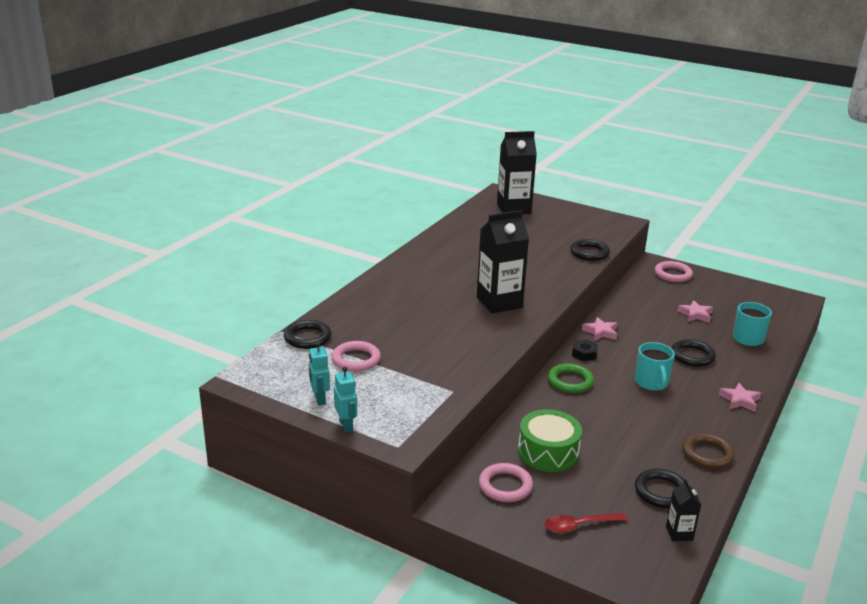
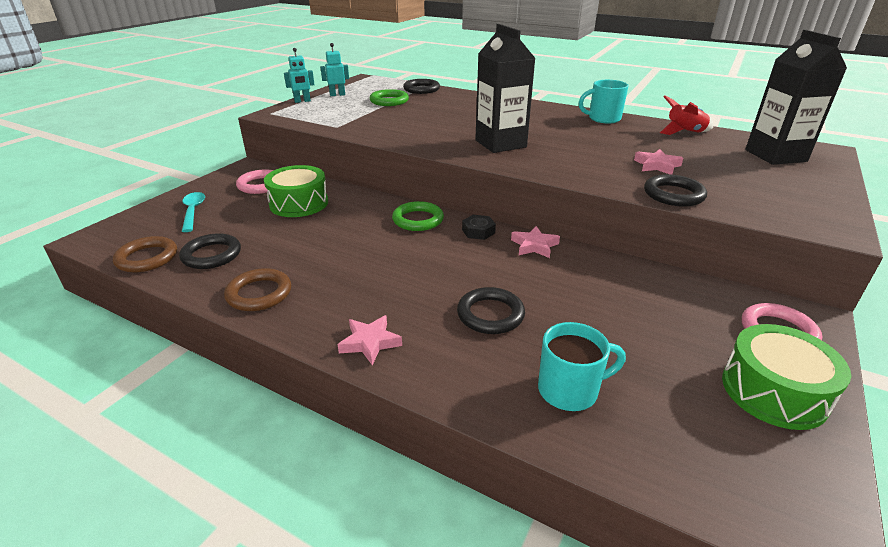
camera: 90 degrees right, 5 degrees up
pink ring [332,341,381,372] -> green ring [370,89,409,106]
red spoon [545,513,628,533] -> turquoise spoon [182,192,205,232]
turquoise mug [635,342,675,391] -> turquoise mug moved to [579,80,629,124]
black carton [666,479,701,541] -> brown ring [113,236,177,272]
pink star [677,300,713,323] -> pink star moved to [634,149,683,175]
none -> red rocket [660,95,713,135]
none -> green drum [722,324,851,430]

